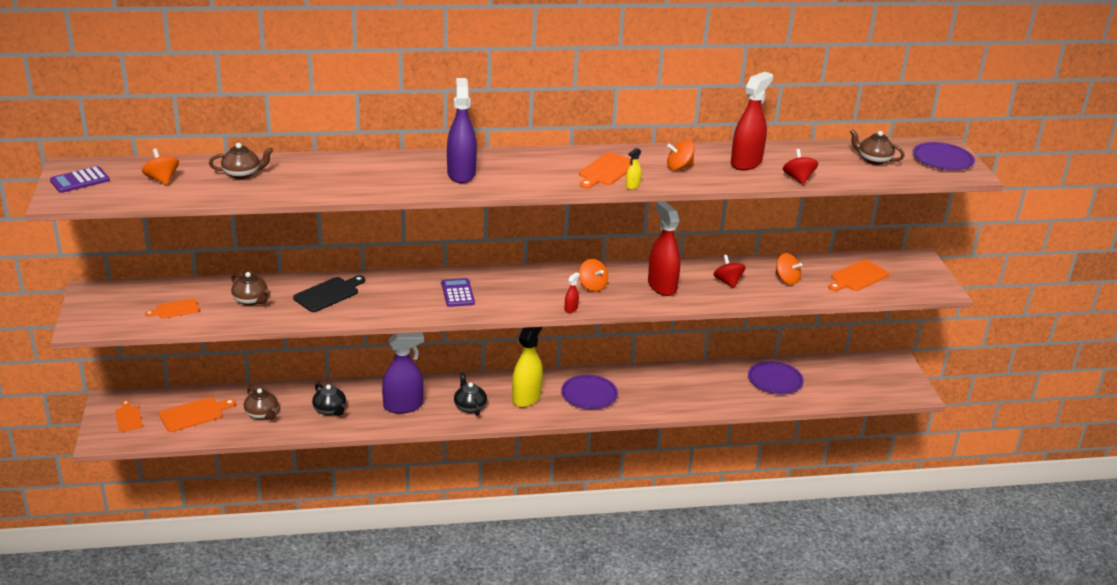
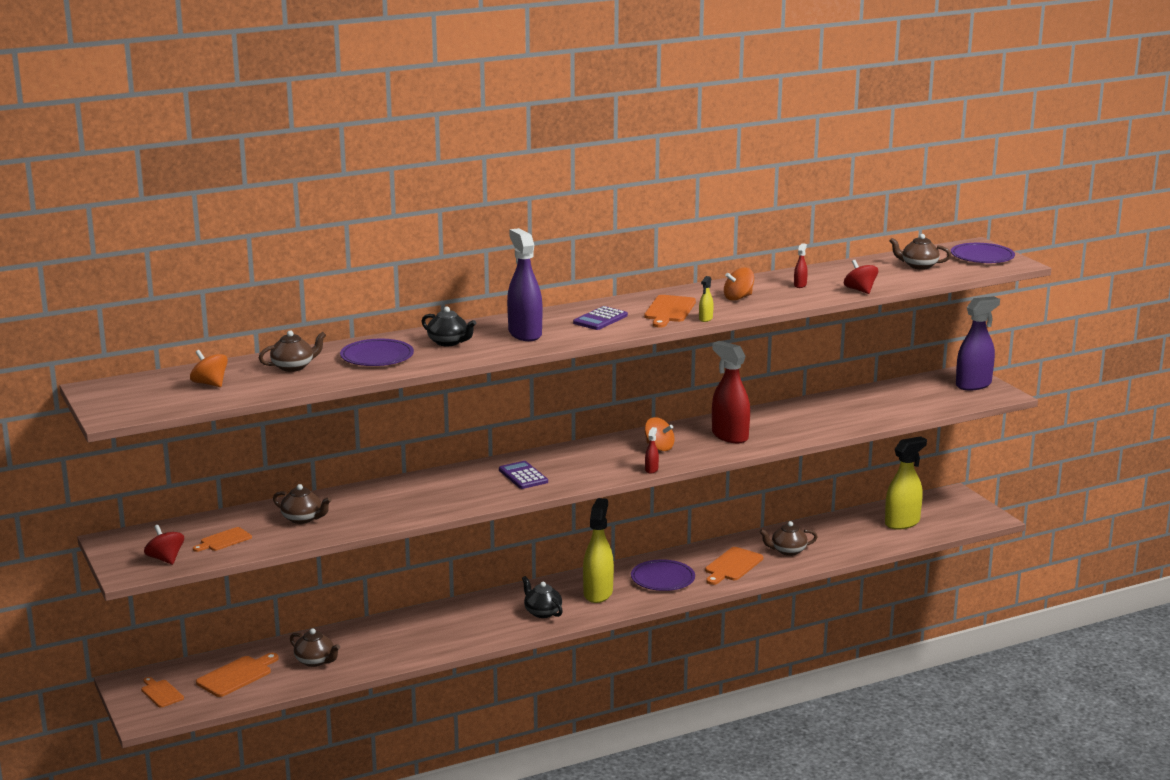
camera: 15 degrees left, 10 degrees down
purple calculator [50,166,110,193] -> purple calculator moved to [573,306,628,330]
black cutting board [293,276,365,312] -> none
black teapot [312,383,346,416] -> black teapot moved to [421,306,476,346]
purple spray bottle [382,332,424,414] -> purple spray bottle moved to [956,296,1000,390]
red spinning top [713,255,746,288] -> red spinning top moved to [144,525,184,565]
red spray bottle [731,72,773,170] -> red spray bottle [794,243,808,288], size x0.43
purple plate [748,361,804,394] -> purple plate moved to [340,339,414,366]
orange spinning top [776,253,802,285] -> none
orange cutting board [828,260,889,291] -> orange cutting board moved to [705,547,763,585]
none -> brown teapot [759,521,818,556]
none -> yellow spray bottle [885,436,927,530]

